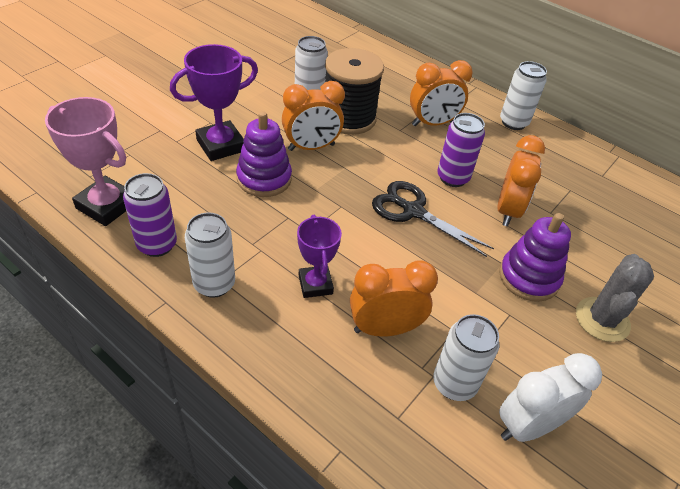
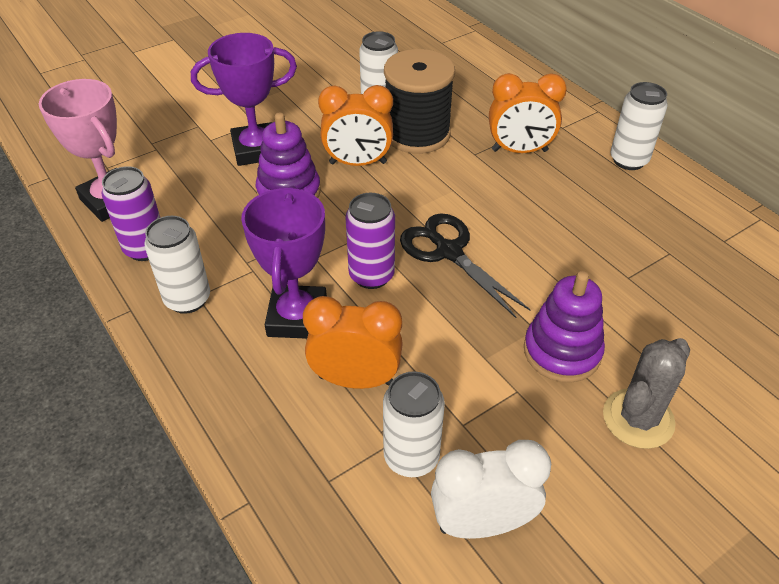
camera: 20 degrees right, 0 degrees up
purple trophy [297,215,342,298] -> purple trophy [241,186,327,339], size x1.54
purple can [437,113,485,187] -> purple can moved to [345,193,395,289]
orange clock [497,135,545,226] -> none

